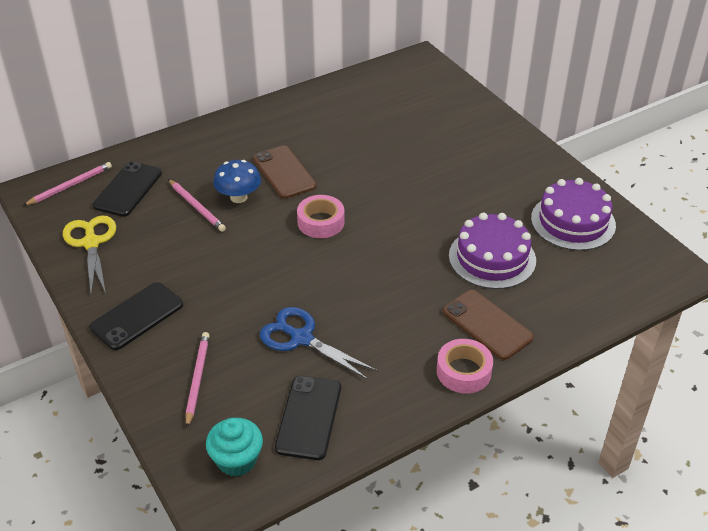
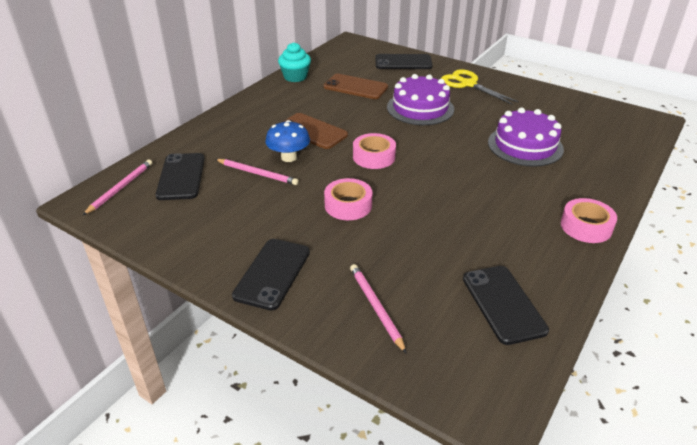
camera: 25 degrees left, 5 degrees down
yellow scissors [63,216,116,294] -> yellow scissors moved to [441,69,519,104]
turquoise cupcake [206,418,263,476] -> turquoise cupcake moved to [278,42,311,82]
blue scissors [260,307,377,380] -> none
brown phone [443,290,534,360] -> brown phone moved to [324,74,388,99]
purple cake [531,178,616,251] -> purple cake moved to [387,74,454,125]
none -> pink tape [324,178,372,220]
none -> black phone [375,54,433,69]

